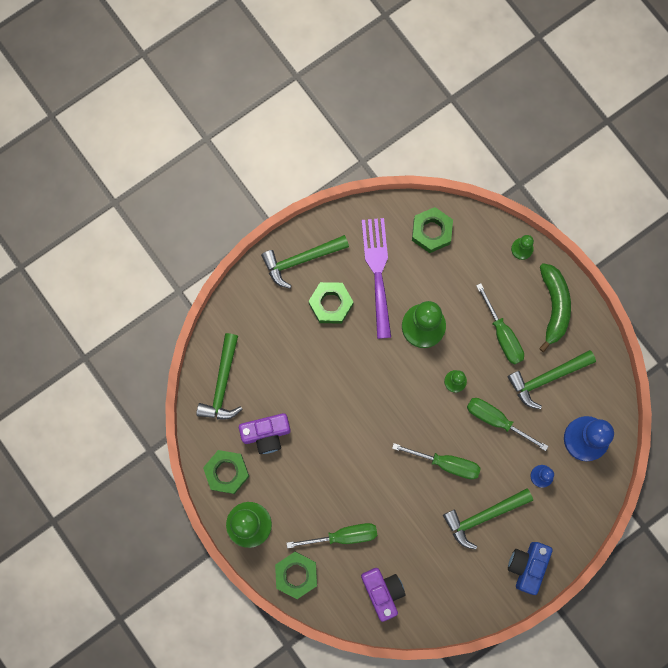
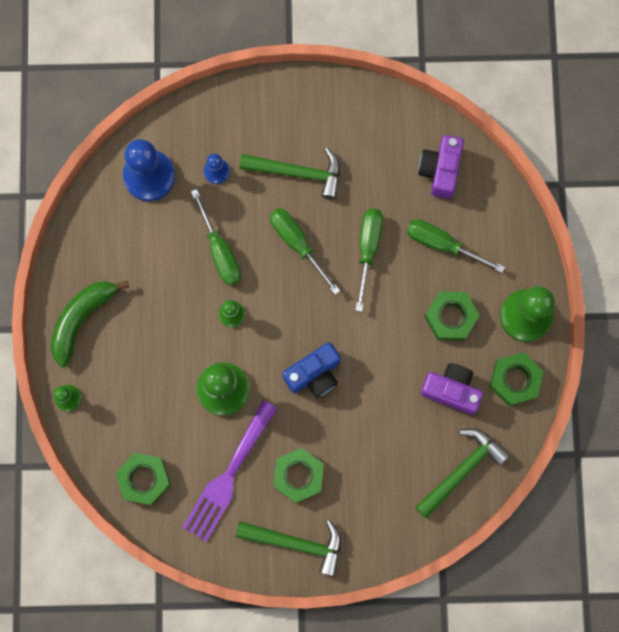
camera: 145 degrees left, 0 degrees up
green nut [275,552,317,599] -> green nut moved to [424,291,480,341]
green screwdriver [476,283,524,365] -> green screwdriver moved to [355,209,383,312]
green hammer [508,350,596,409] -> none
blue camera [508,542,553,595] -> blue camera moved to [283,342,341,398]

